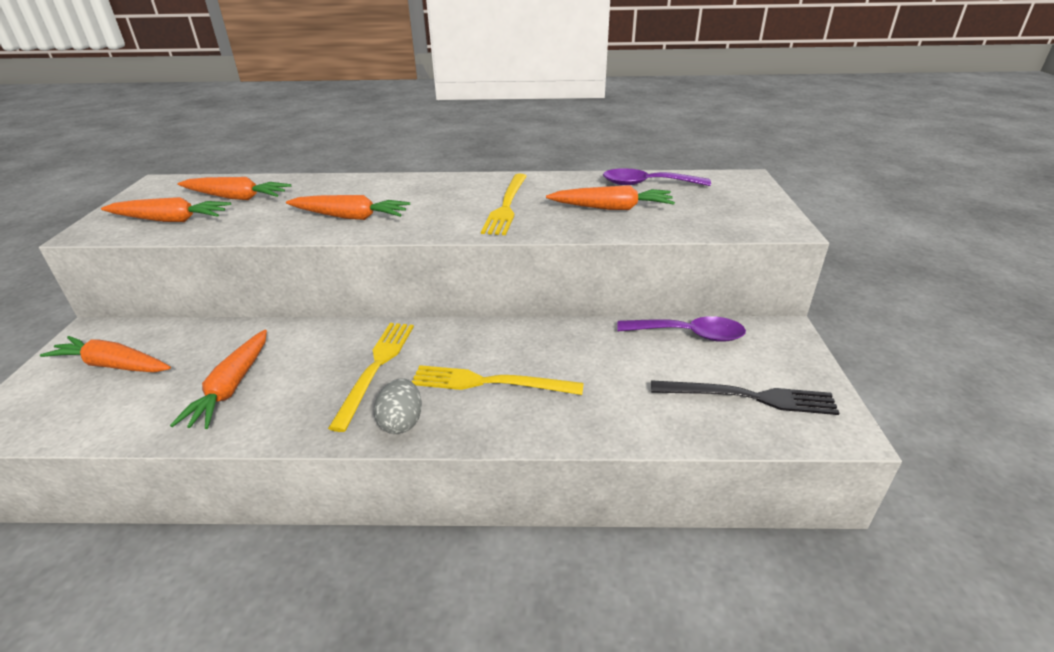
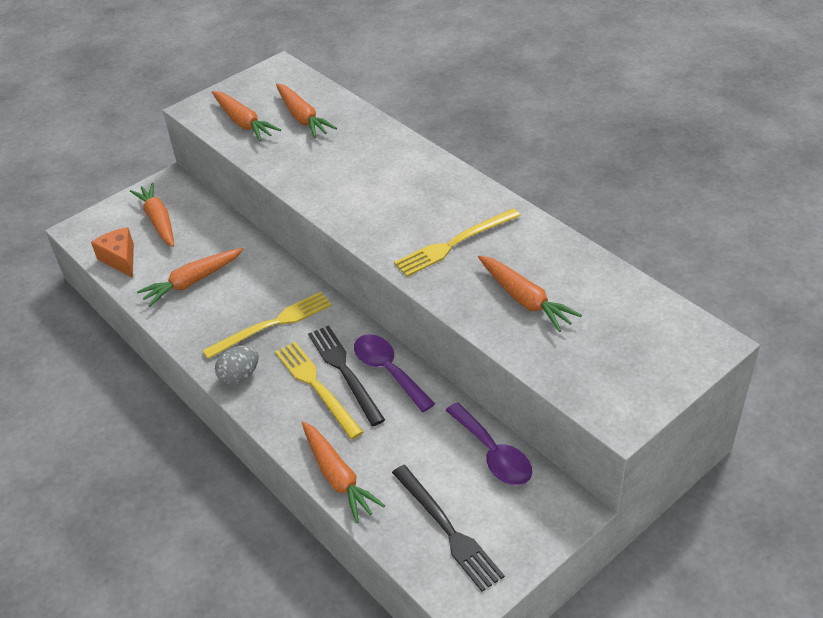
camera: 50 degrees right, 10 degrees up
orange carrot [286,195,410,220] -> orange carrot moved to [302,422,385,523]
purple spoon [603,168,711,186] -> purple spoon moved to [354,334,435,412]
none -> orange cheese [91,227,134,278]
none -> black fork [308,325,385,426]

